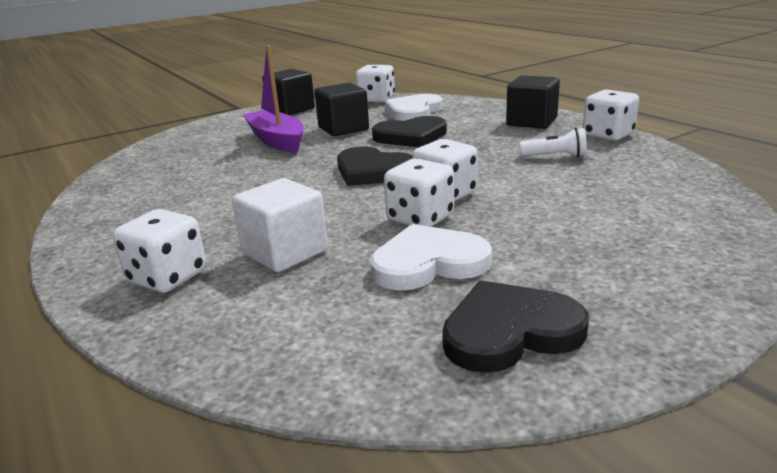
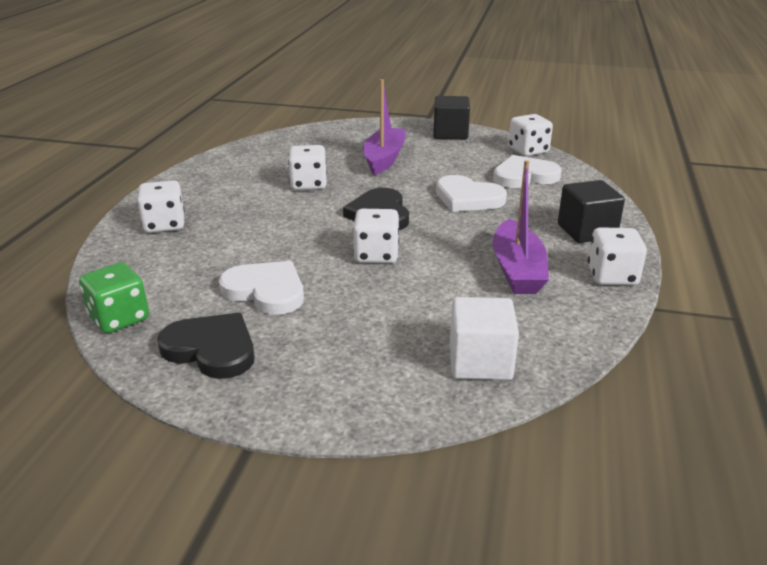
camera: 45 degrees right, 5 degrees up
white cube [232,178,328,272] -> white cube moved to [450,297,519,380]
black cube [314,83,369,136] -> none
black heart [372,116,447,147] -> white heart [436,175,507,212]
white dice [384,158,454,227] -> white dice moved to [288,145,327,190]
white flashlight [520,128,587,157] -> purple boat [493,160,549,294]
none -> green dice [79,262,149,333]

